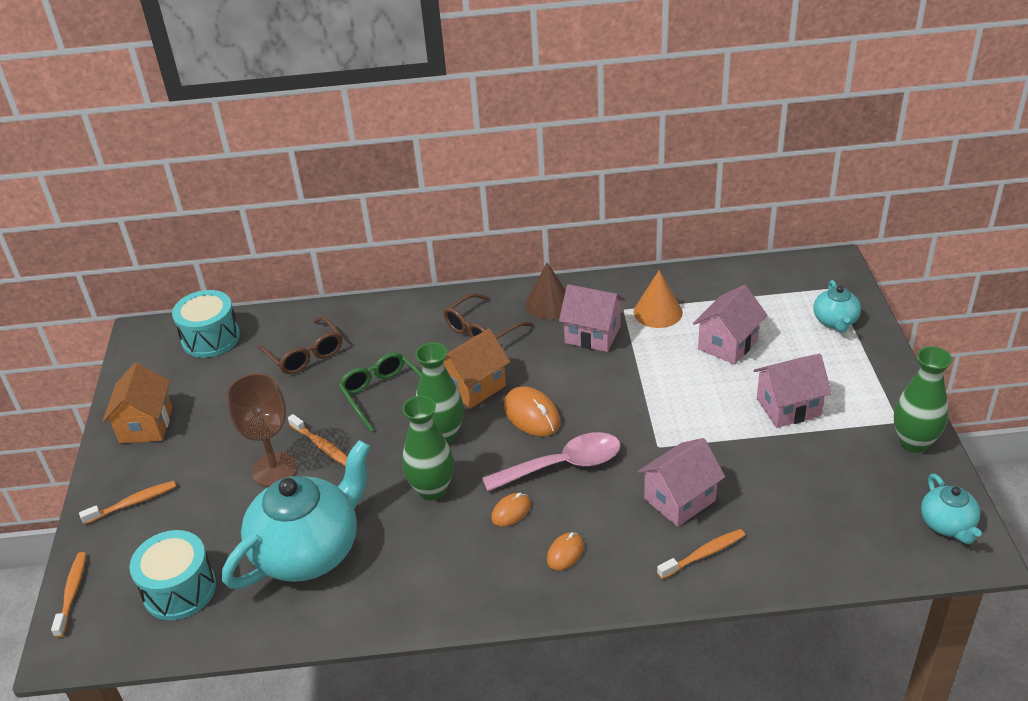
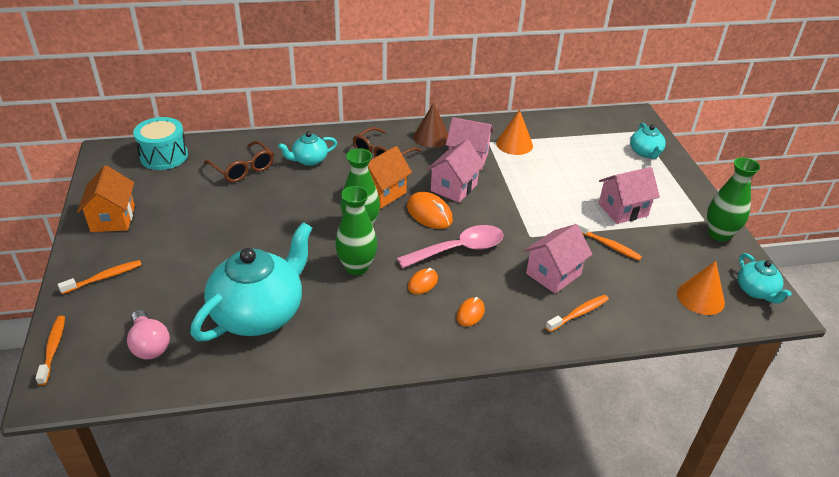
camera: 10 degrees left, 0 degrees up
turquoise drum [129,530,216,620] -> pink light bulb [127,310,170,360]
brown goblet [226,373,298,487] -> none
orange toothbrush [288,414,347,466] -> orange toothbrush moved to [576,221,642,261]
green glasses [339,352,421,432] -> none
pink house [693,285,767,365] -> pink house moved to [427,140,485,203]
none -> turquoise teapot [278,131,337,166]
none -> orange cone [677,261,725,315]

